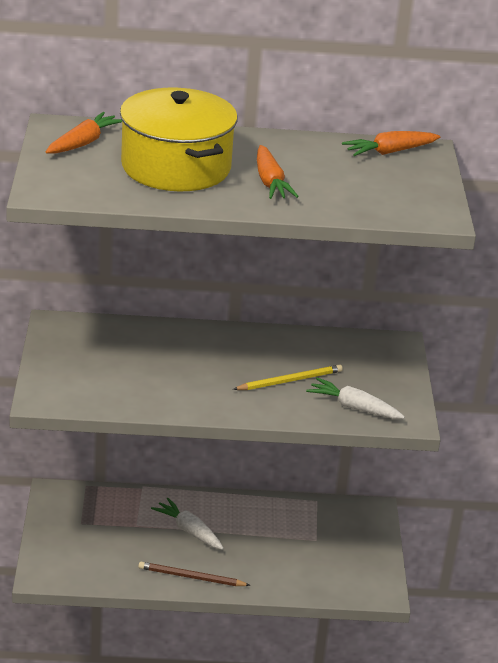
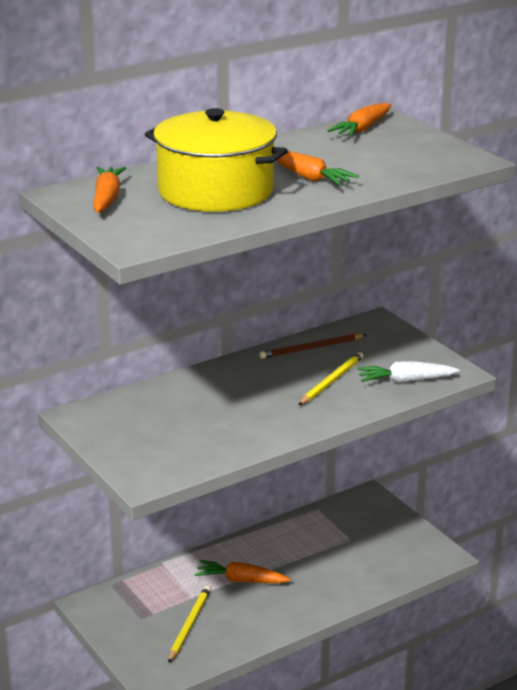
camera: 30 degrees left, 5 degrees down
brown pencil [138,562,250,586] -> brown pencil moved to [259,334,366,359]
white carrot [151,498,224,550] -> orange carrot [195,560,291,583]
none -> yellow pencil [168,586,211,663]

